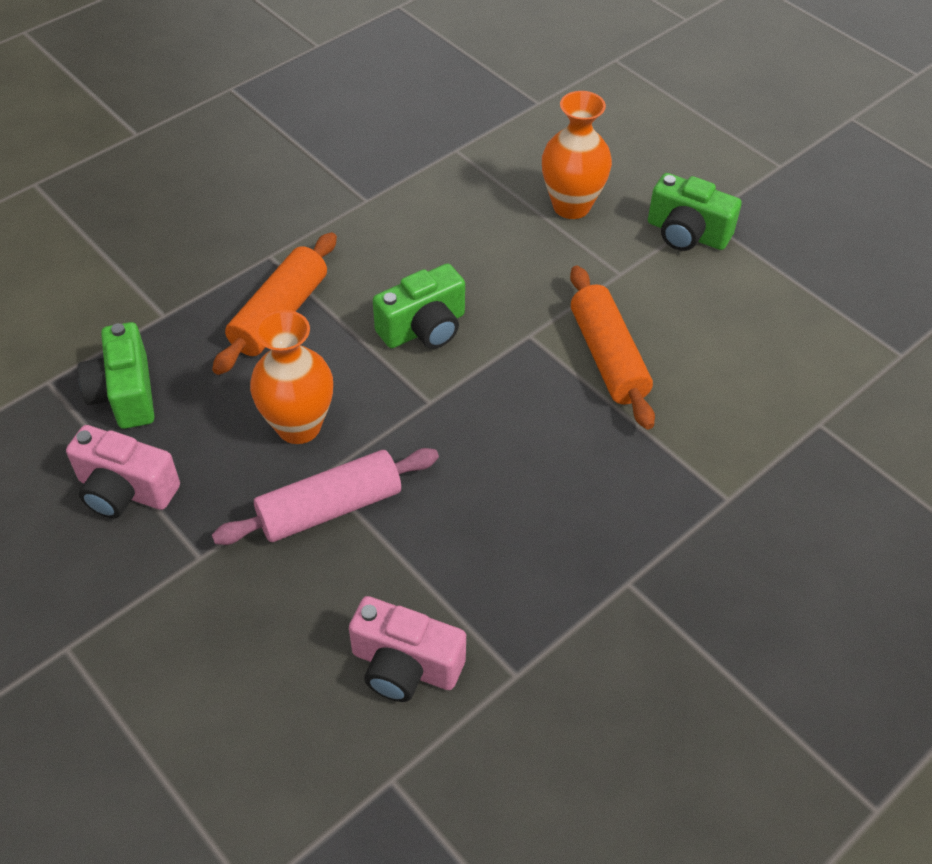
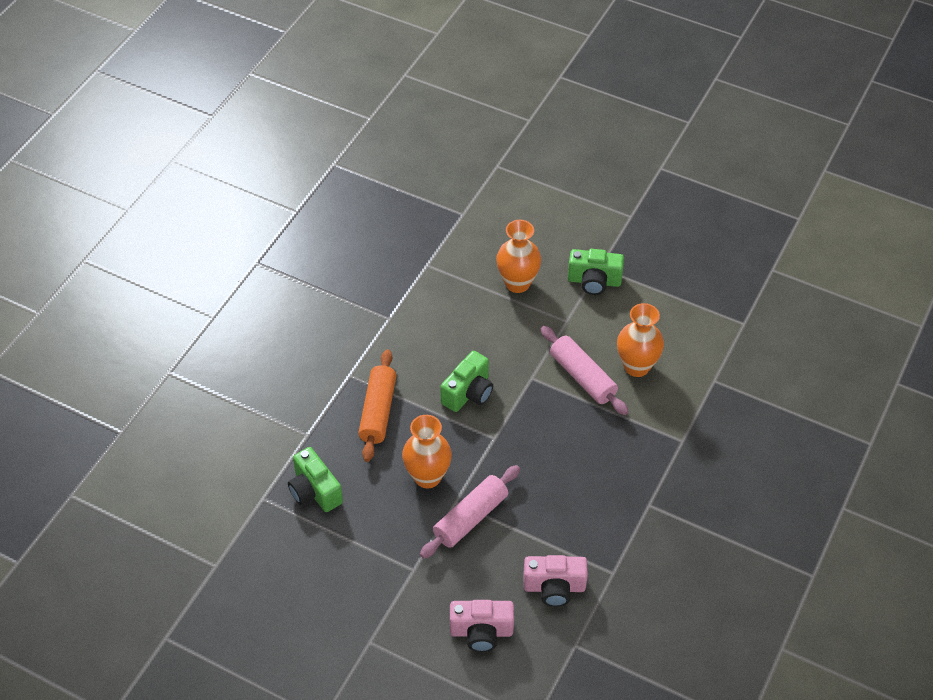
camera: 20 degrees left, 0 degrees up
pink camera [66,425,180,519] -> pink camera moved to [450,600,514,652]
orange rolling pin [570,266,655,429] -> pink rolling pin [541,326,629,415]
none -> orange vase [617,303,664,377]

